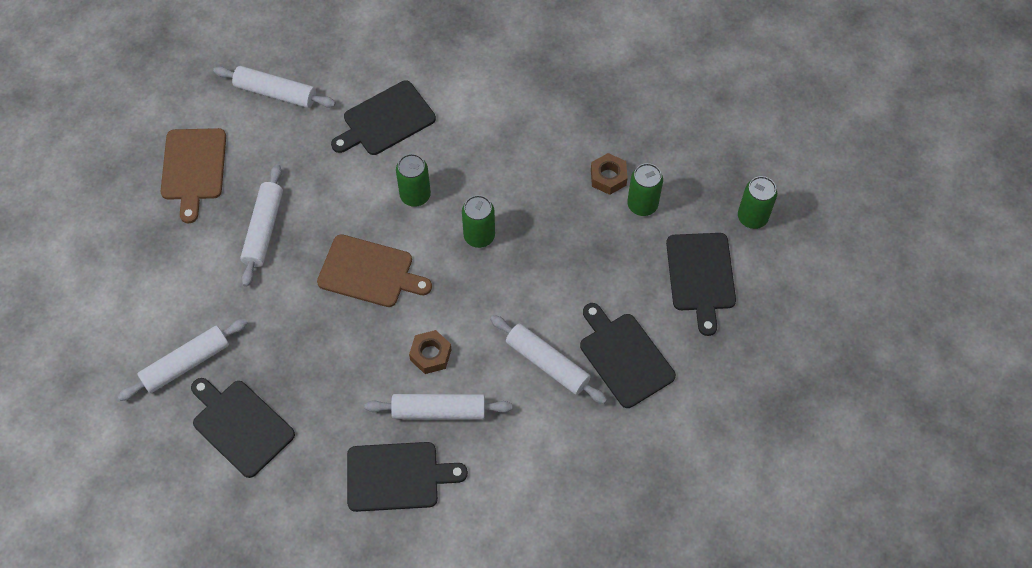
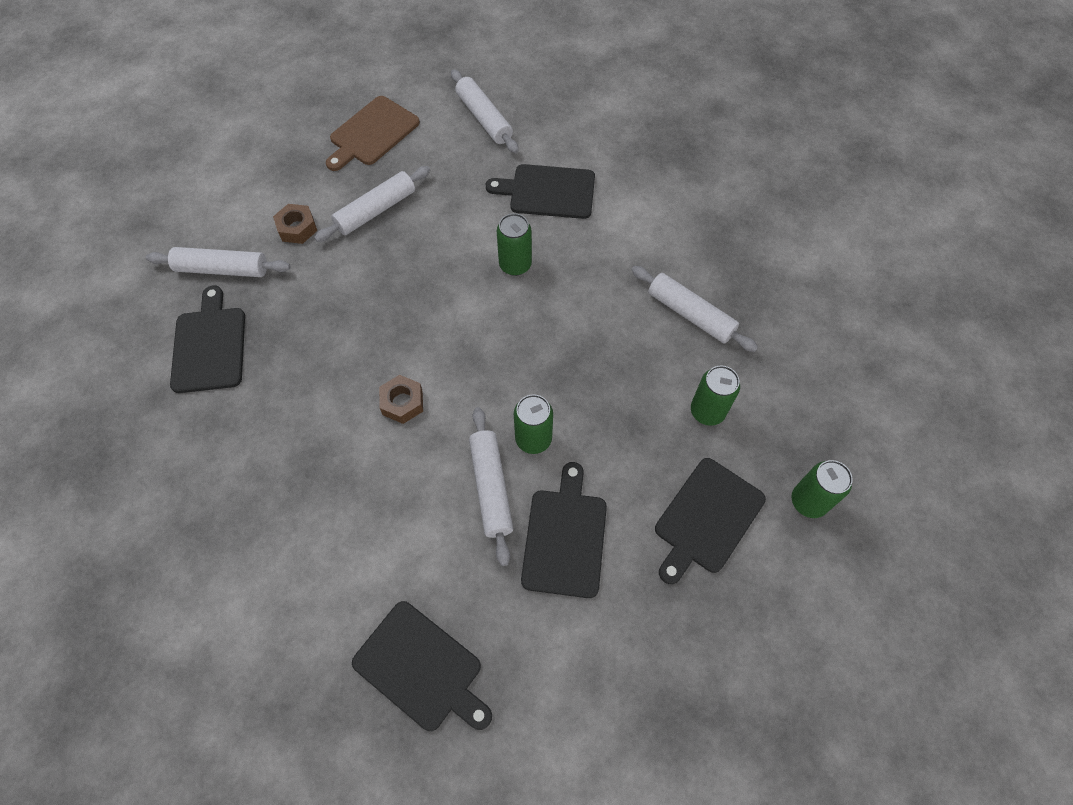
camera: 40 degrees right, 0 degrees up
brown cutting board [317,234,432,307] -> none
black cutting board [347,442,468,512] -> black cutting board moved to [352,601,492,731]
white rolling pin [364,394,512,419] -> white rolling pin moved to [632,266,758,352]
green can [462,195,495,248] -> green can moved to [514,394,553,454]
brown nut [591,153,628,195] -> brown nut moved to [273,204,317,244]

